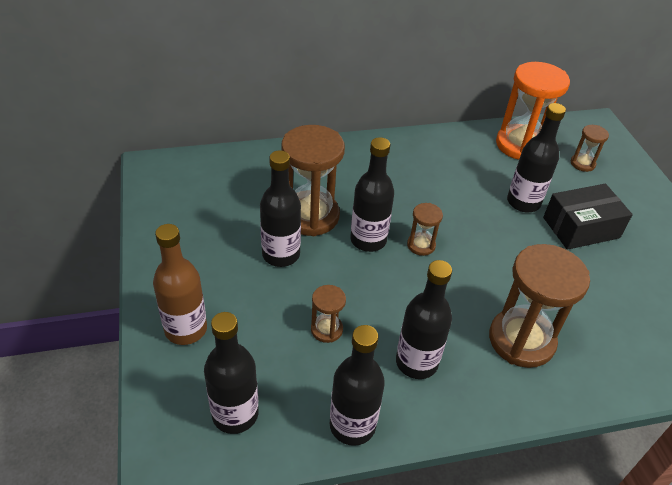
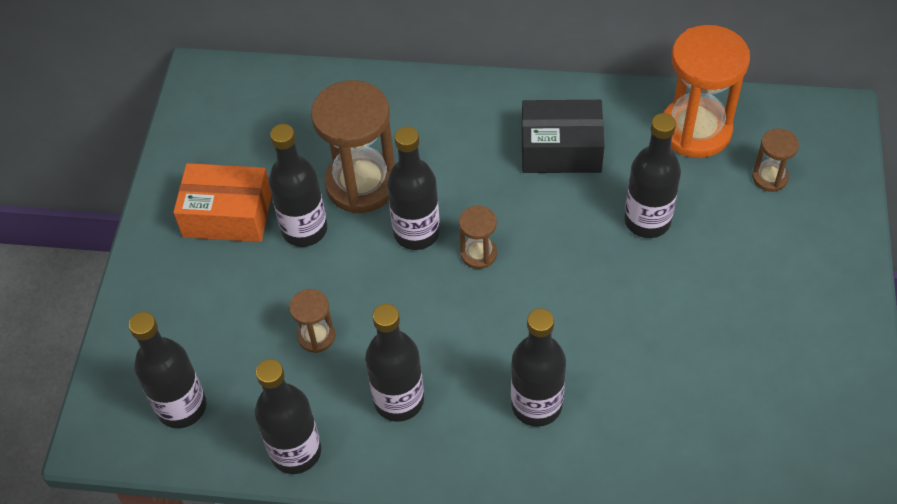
camera: 25 degrees right, 10 degrees up
brown bottle [153,224,207,345] -> none
brown hourglass [489,244,590,368] -> black bottle [511,308,566,427]
black box [543,184,633,250] -> black box moved to [522,100,605,173]
none -> orange box [173,163,272,242]

